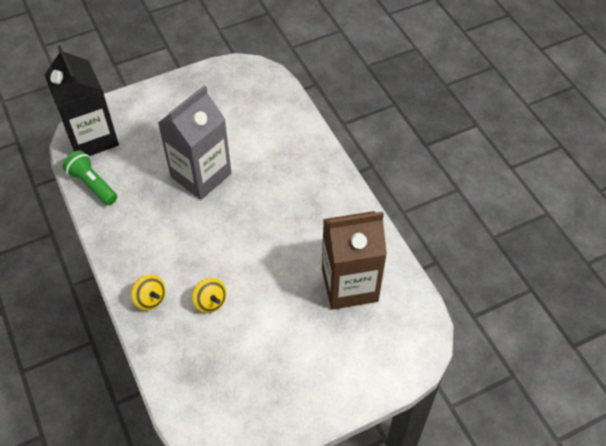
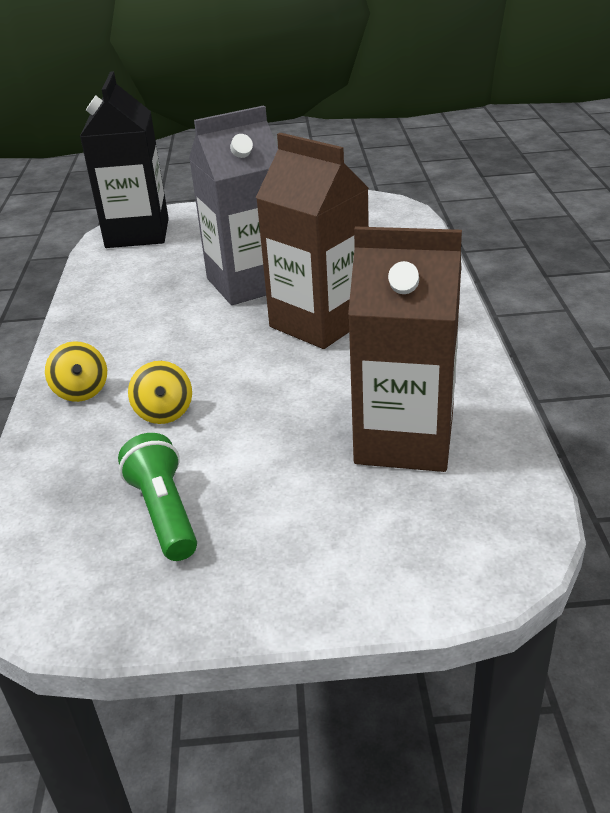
camera: 25 degrees right, 20 degrees down
green flashlight [63,151,117,205] -> green flashlight moved to [118,433,197,561]
none -> brown carton [256,133,369,349]

